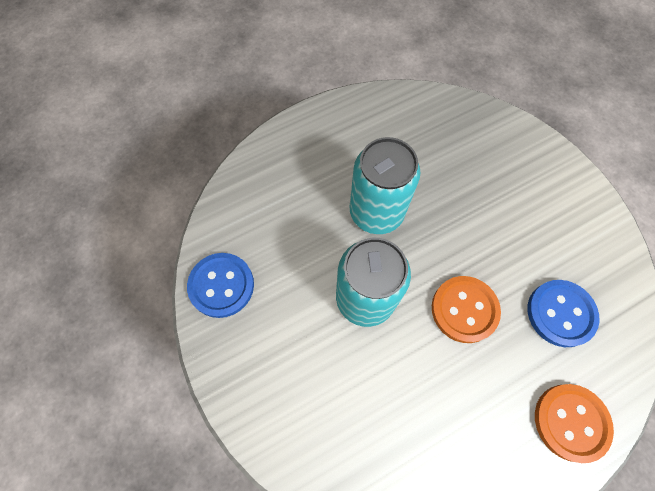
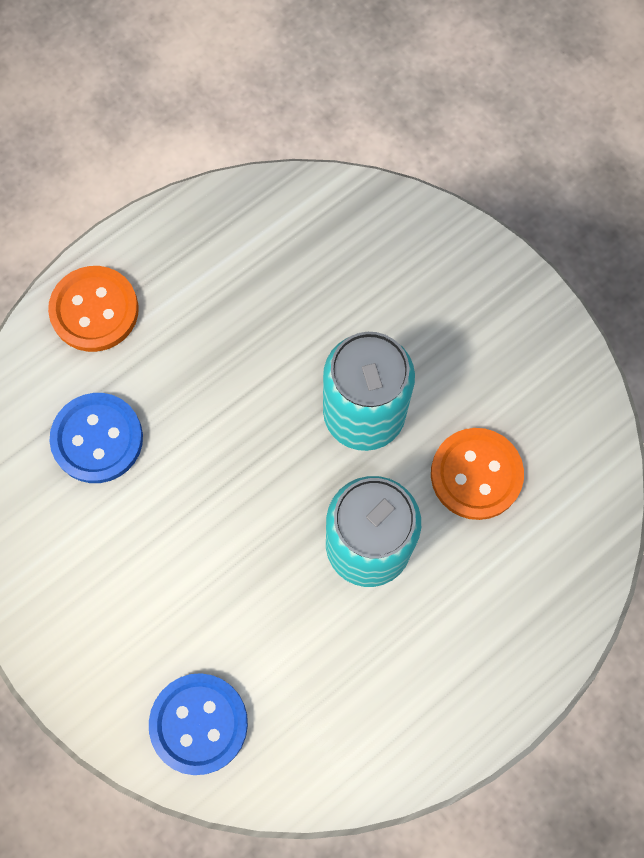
camera: 170 degrees right, 5 degrees up
blue button [187,253,254,318] -> blue button moved to [149,673,248,775]
orange button [432,276,501,343] -> orange button moved to [431,428,524,520]

